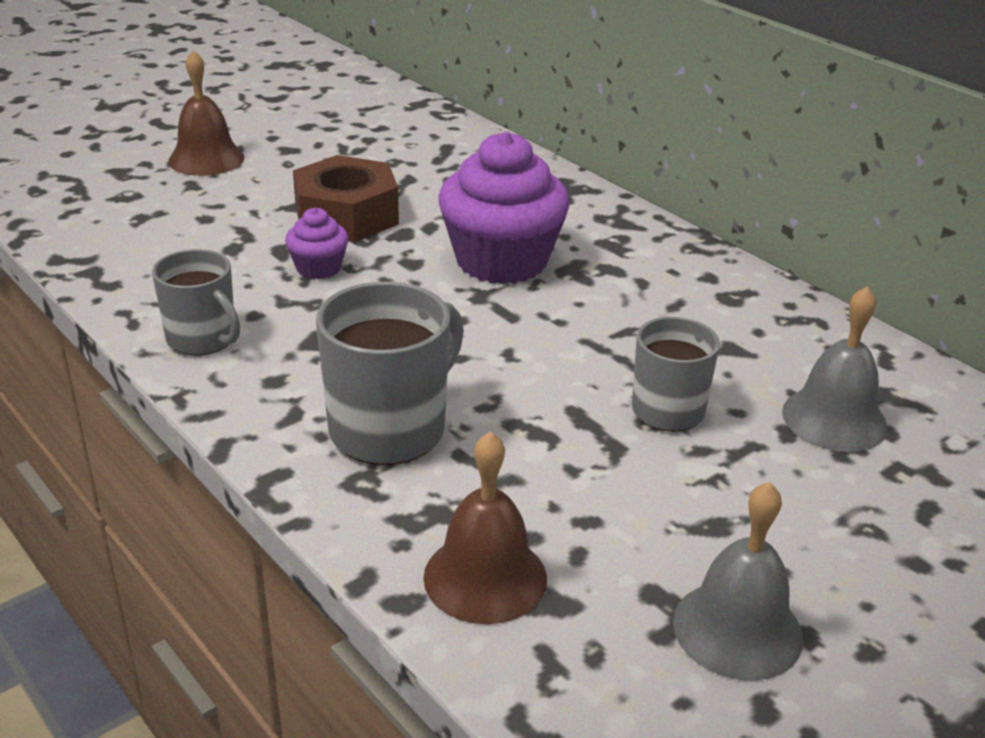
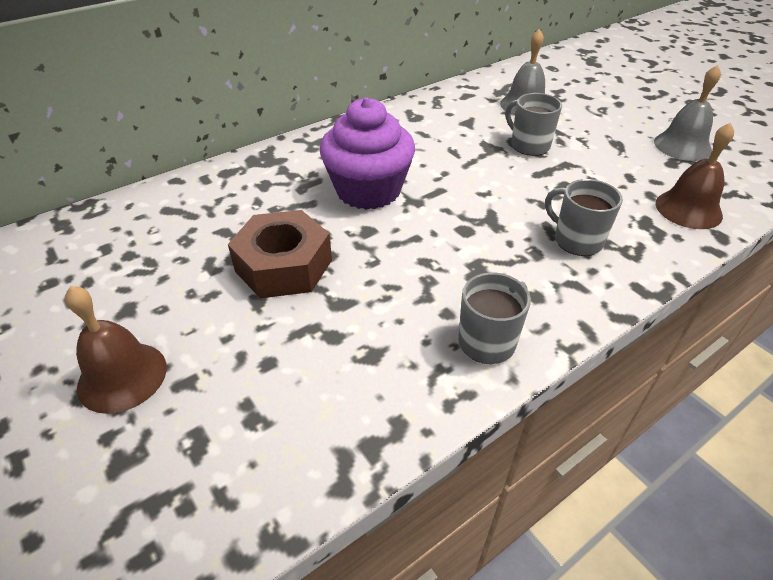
camera: 85 degrees left, 10 degrees up
purple cupcake [285,208,348,279] -> none
grey mug [316,282,464,465] -> grey mug [545,179,623,256], size x0.66

